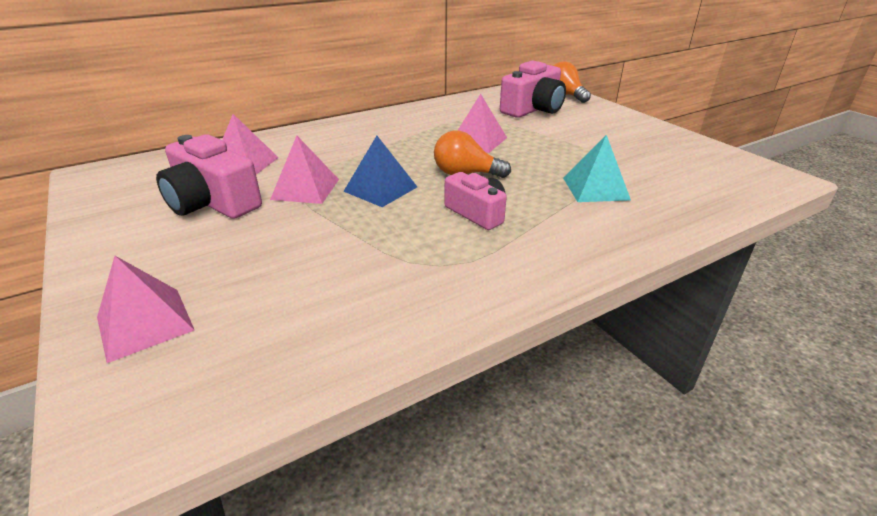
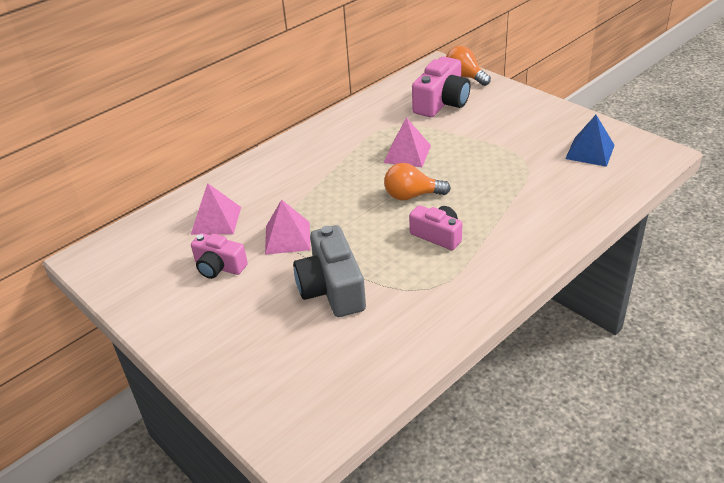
camera: 10 degrees left, 5 degrees up
pink pyramid [97,256,194,363] -> none
pink camera [156,134,262,219] -> pink camera [191,233,248,279], size x0.63
blue pyramid [343,136,417,207] -> blue pyramid moved to [565,115,615,167]
turquoise pyramid [563,135,631,202] -> none
none -> grey camera [293,225,366,317]

